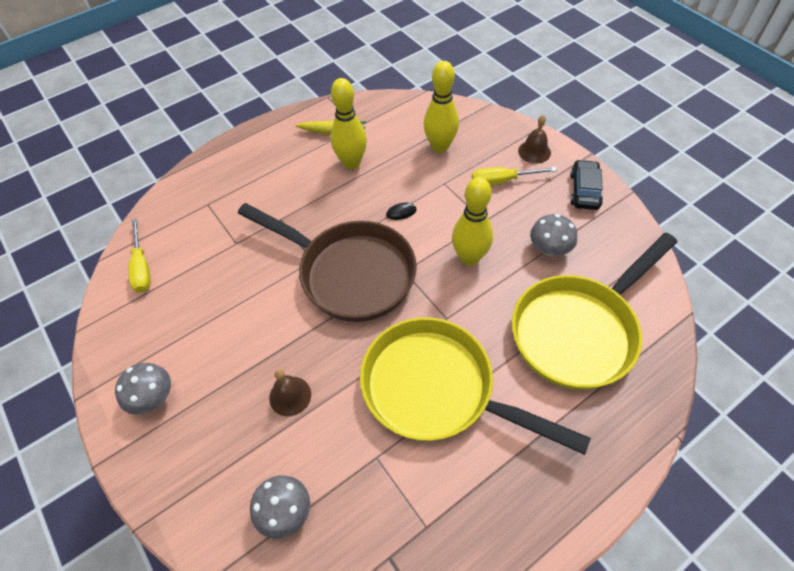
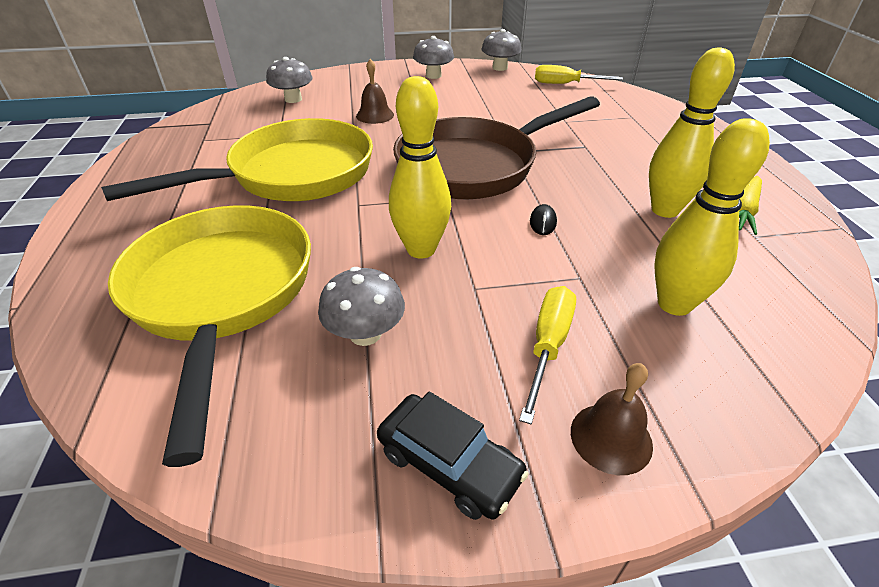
camera: 115 degrees right, 15 degrees down
none -> grey mushroom [482,29,521,71]

